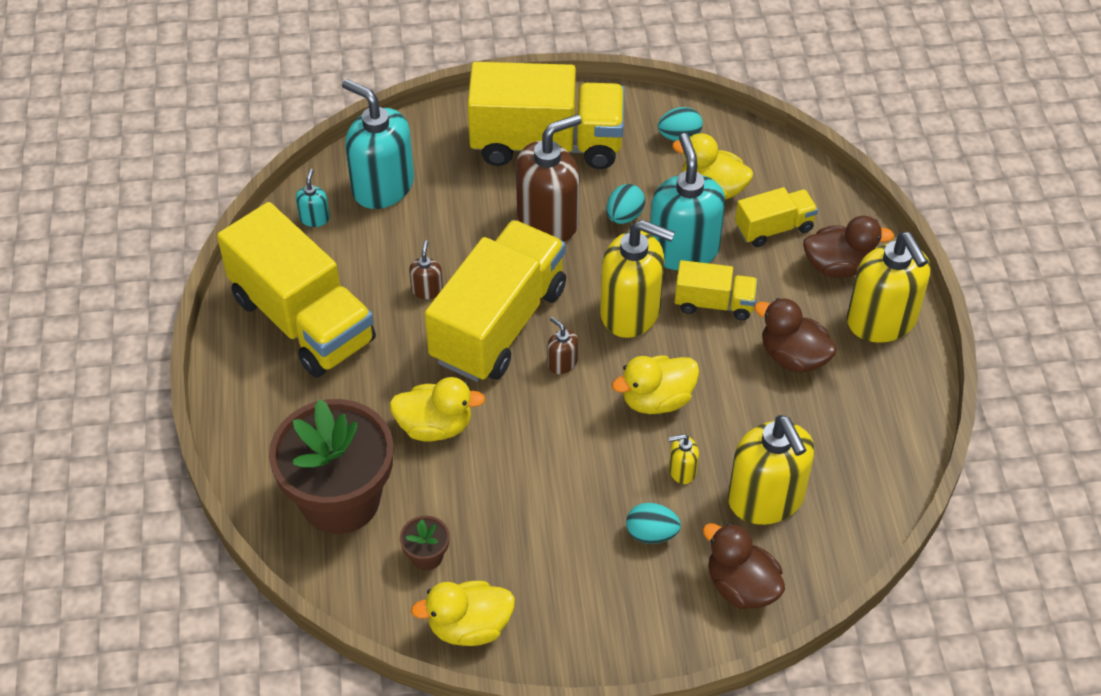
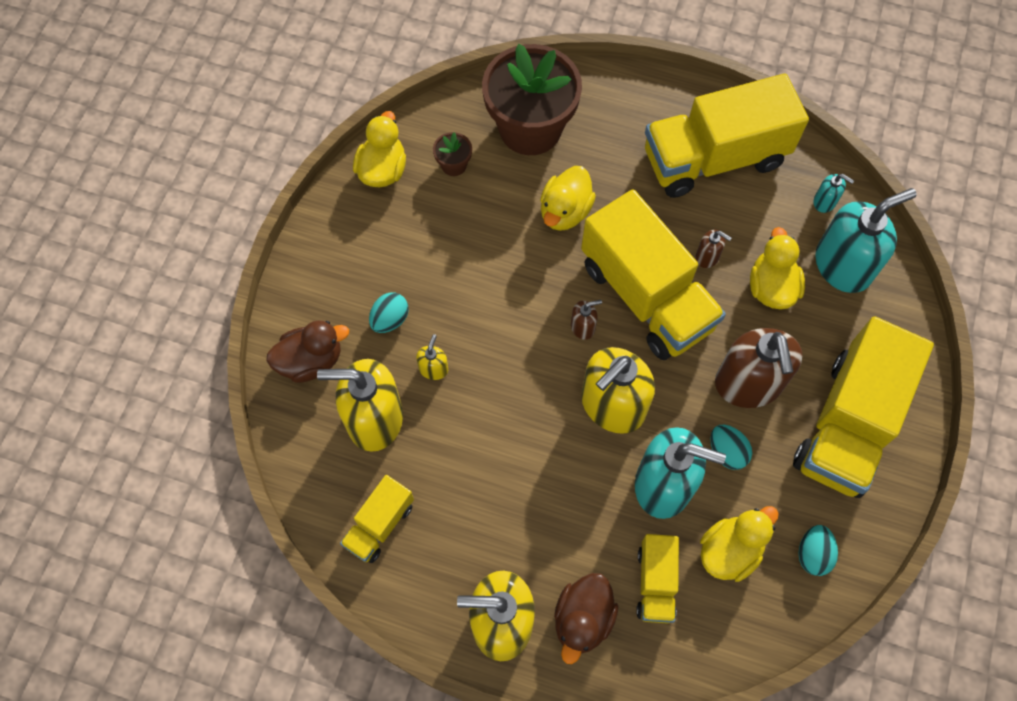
camera: 115 degrees right, 15 degrees up
yellow duck [612,355,699,414] -> yellow duck moved to [750,227,805,310]
yellow truck [675,260,758,320] -> yellow truck moved to [340,475,414,563]
brown duck [754,298,837,373] -> none

